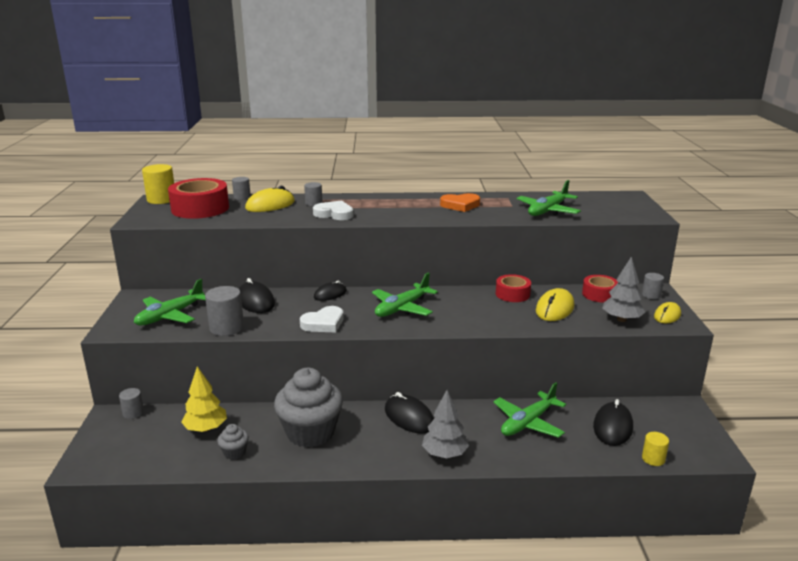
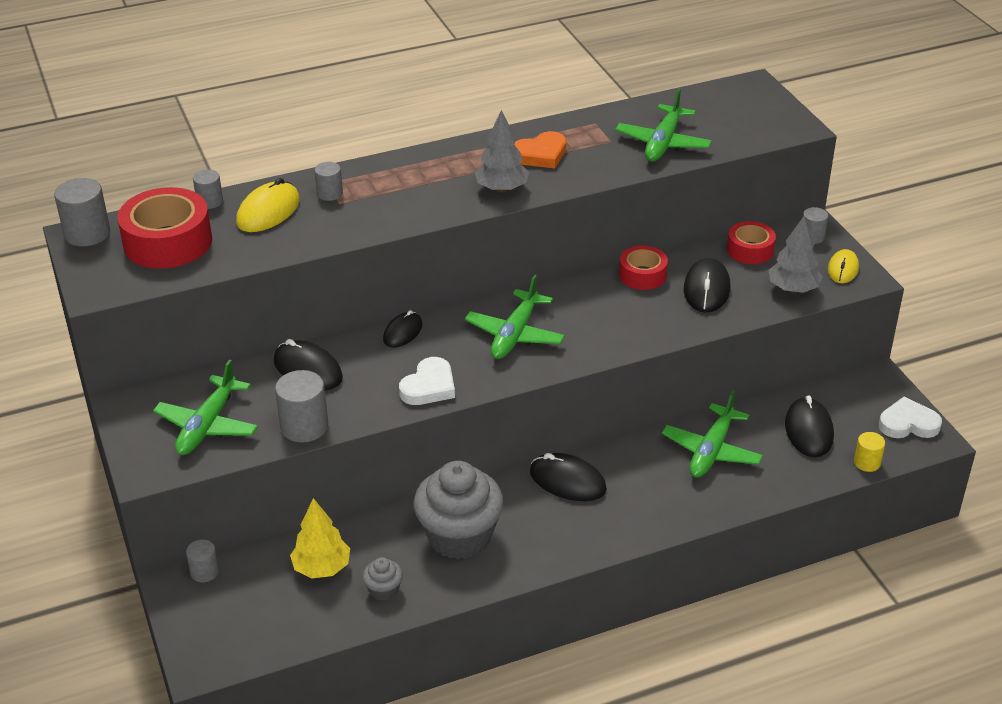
camera: 20 degrees left, 15 degrees up
yellow cylinder [142,164,174,204] -> grey cylinder [54,178,110,246]
white heart [313,200,353,220] -> white heart moved to [879,397,942,438]
grey tree [422,390,469,458] -> grey tree moved to [475,110,529,193]
yellow mouse [536,288,574,321] -> black mouse [684,258,731,312]

